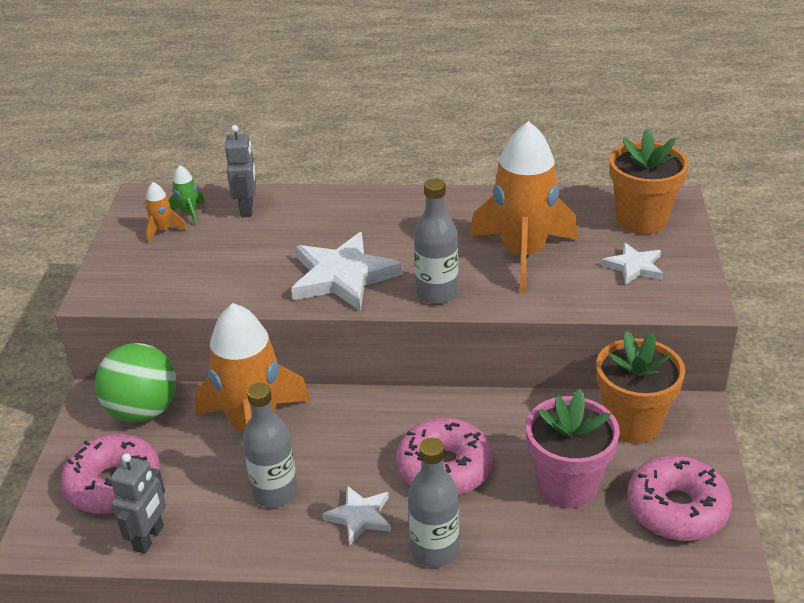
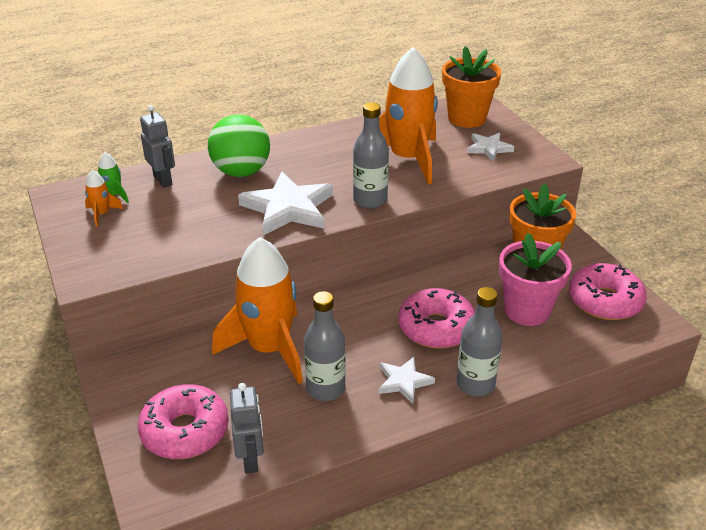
camera: 30 degrees left, 0 degrees up
green ball [95,343,177,423] -> green ball moved to [208,114,270,177]

